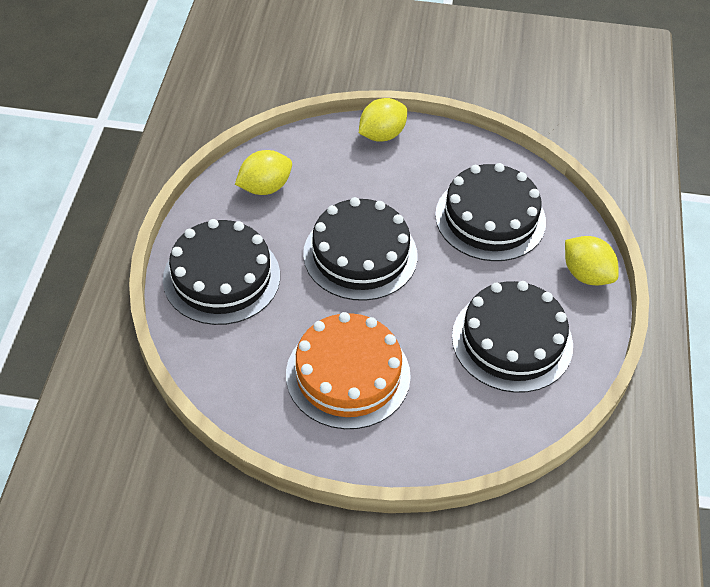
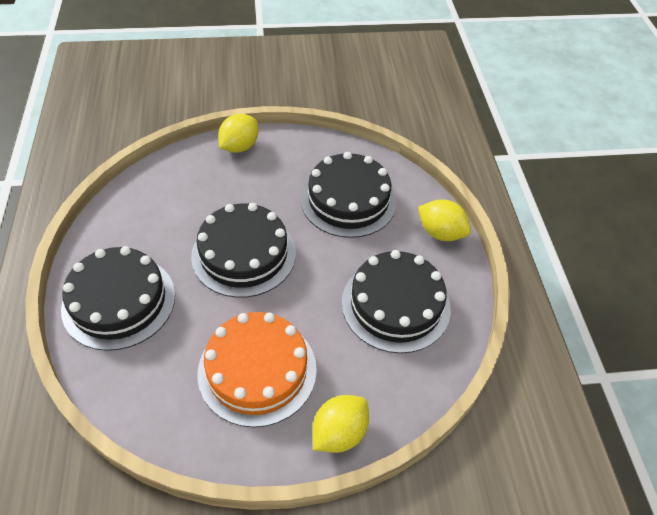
camera: 15 degrees left, 0 degrees up
yellow lemon [235,150,292,195] -> yellow lemon moved to [313,395,369,453]

